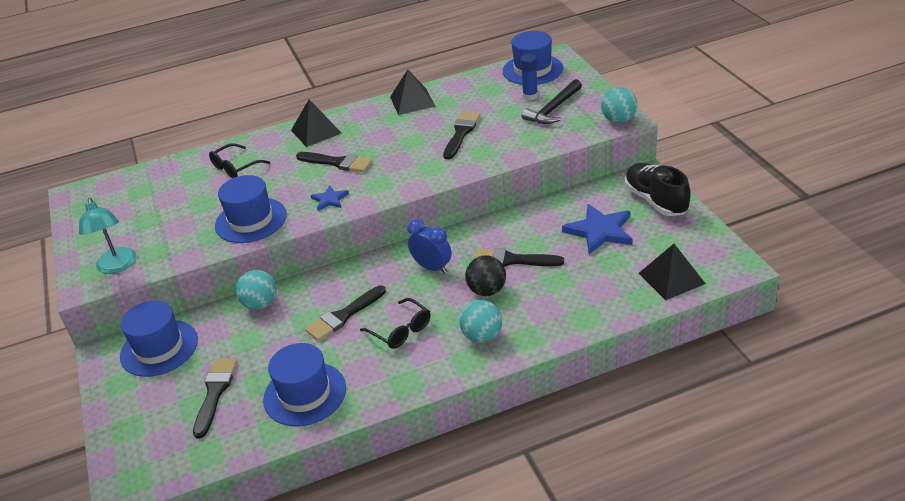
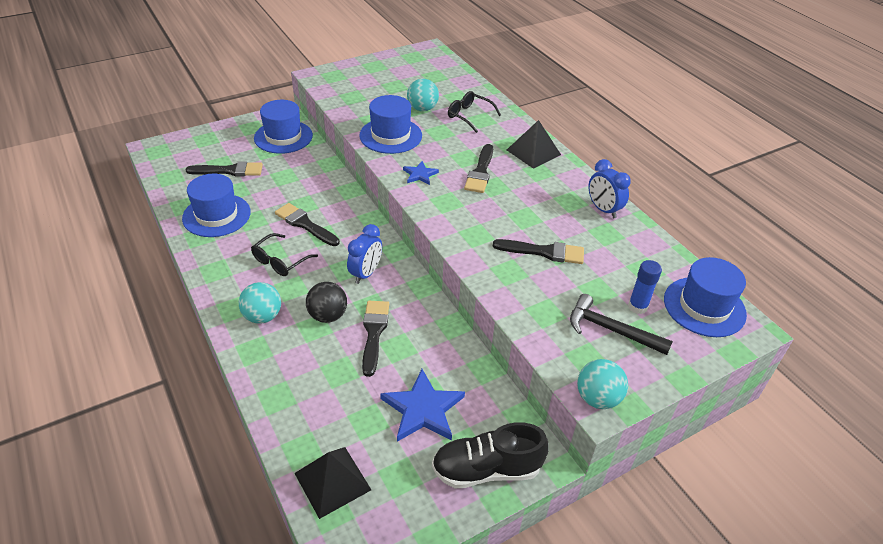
camera: 75 degrees right, 5 degrees up
turquoise lamp [79,198,136,274] -> none
turquoise ball [236,270,276,310] -> turquoise ball moved to [407,79,439,111]
black pyramid [390,69,436,115] -> blue clock [588,159,631,219]
black shoe [625,163,691,216] -> black shoe turned 150 degrees counterclockwise [432,422,549,488]

